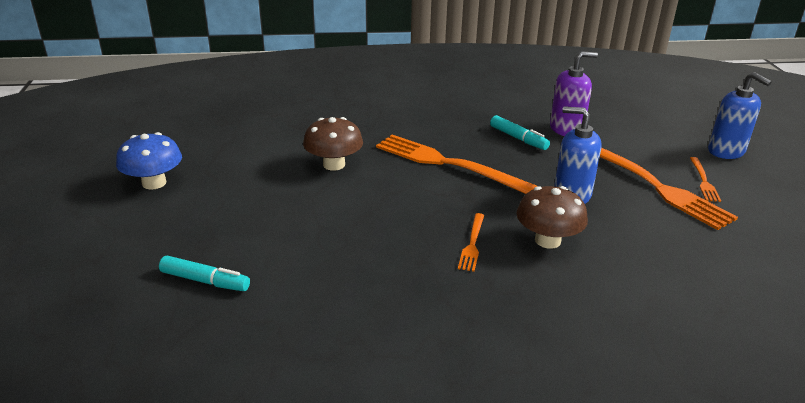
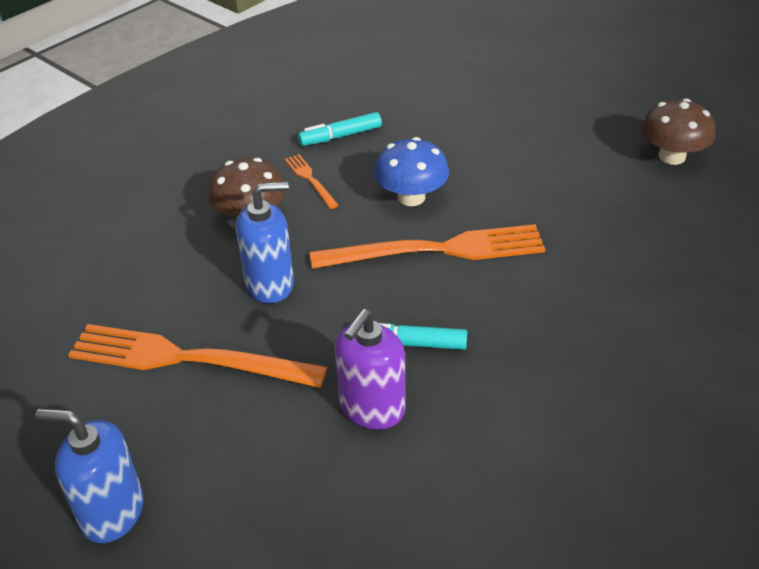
camera: 140 degrees right, 10 degrees up
blue mushroom [116,132,182,190] -> blue mushroom moved to [374,137,449,206]
turquoise marker [159,256,250,291] -> turquoise marker moved to [298,112,382,146]
brown mushroom [303,117,363,171] -> brown mushroom moved to [641,99,715,165]
orange fork [690,157,721,202] -> none

